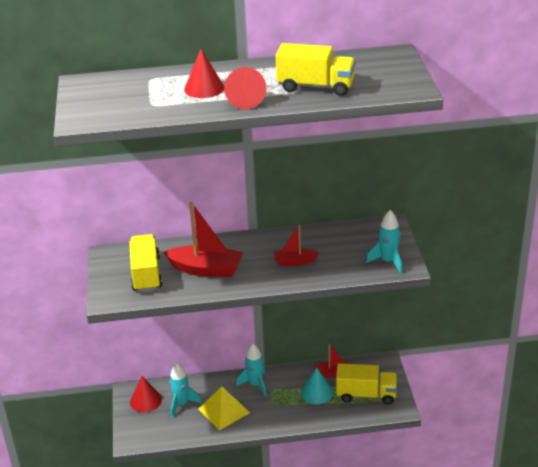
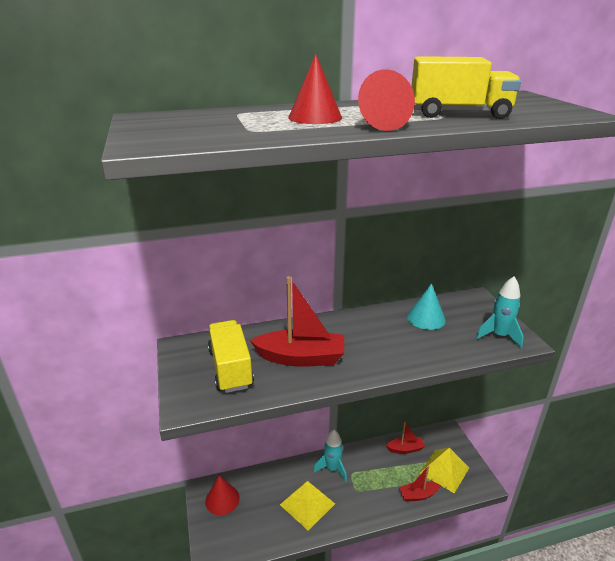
camera: 10 degrees left, 5 degrees down
turquoise rocket [169,363,202,418] -> none
red boat [274,224,319,266] -> red boat moved to [399,466,441,502]
turquoise cone [301,367,333,404] -> turquoise cone moved to [407,283,446,330]
yellow truck [336,363,397,404] -> yellow pyramid [419,448,469,493]

